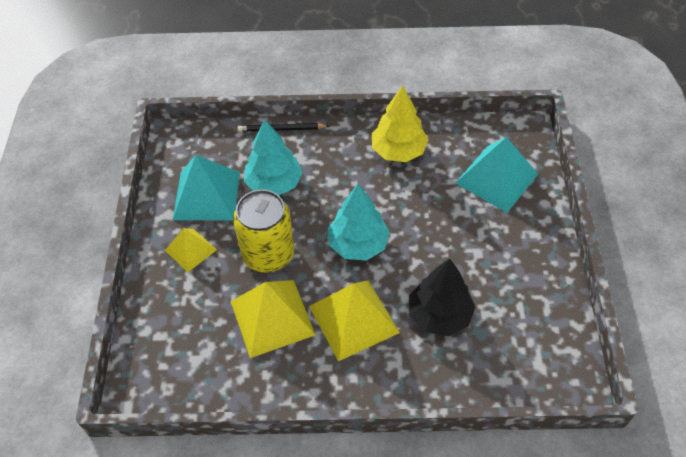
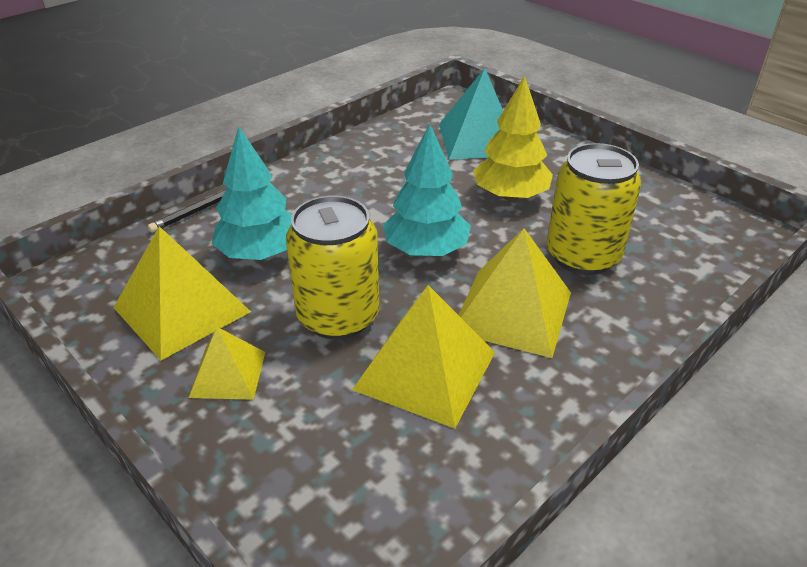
camera: 45 degrees left, 15 degrees down
turquoise pyramid [173,155,240,220] -> yellow pyramid [113,226,251,360]
yellow tree [372,85,428,162] -> yellow tree moved to [473,76,553,201]
black tree [409,259,475,336] -> yellow can [547,143,642,275]

